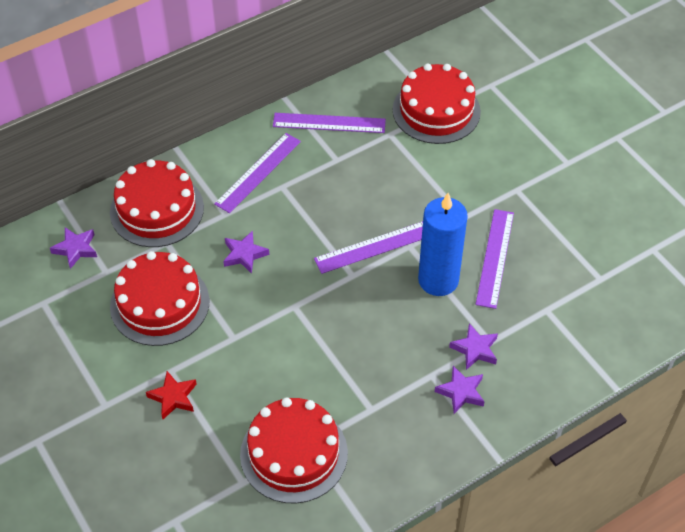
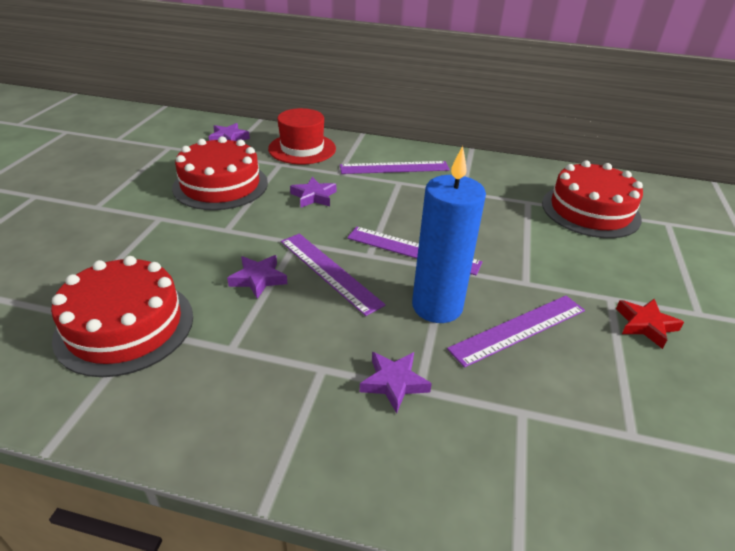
camera: 45 degrees right, 15 degrees down
red cake [110,159,204,247] -> red hat [268,108,336,164]
red star [146,371,197,419] -> red star moved to [616,299,684,349]
purple ruler [273,113,386,133] -> purple ruler moved to [281,234,386,316]
purple star [435,366,485,414] -> purple star moved to [227,255,287,299]

